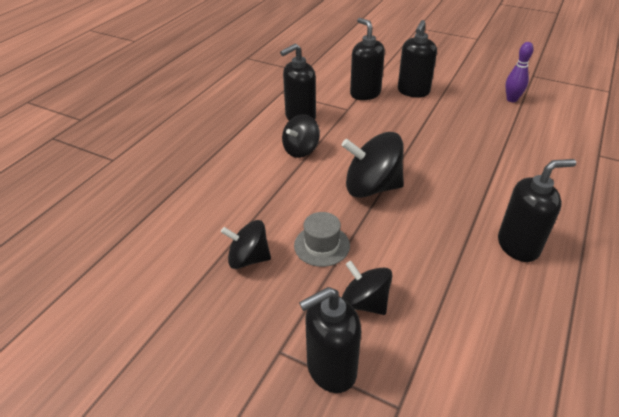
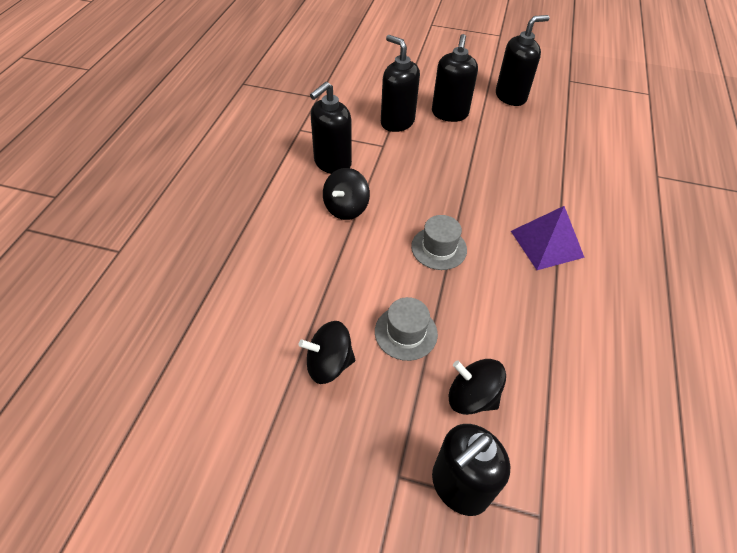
camera: 15 degrees left, 10 degrees up
black spinning top [341,132,404,198] -> grey hat [411,215,467,270]
black soap dispenser [498,159,576,262] -> black soap dispenser moved to [496,15,549,106]
purple bowling pin [505,42,534,102] -> none
none -> purple pyramid [511,206,585,270]

